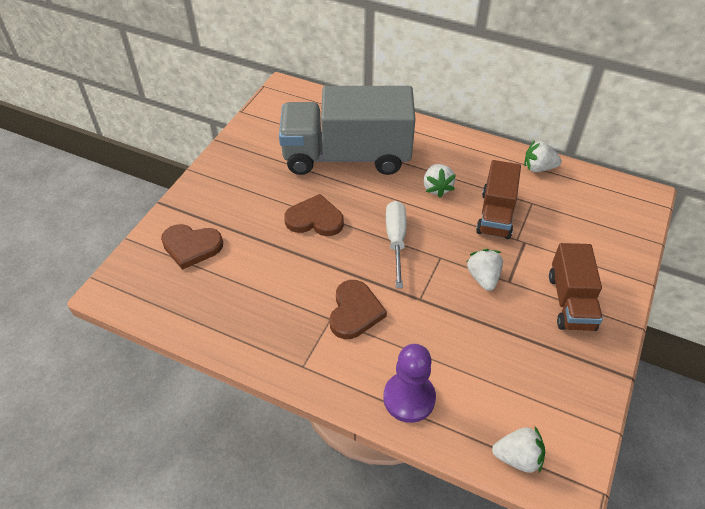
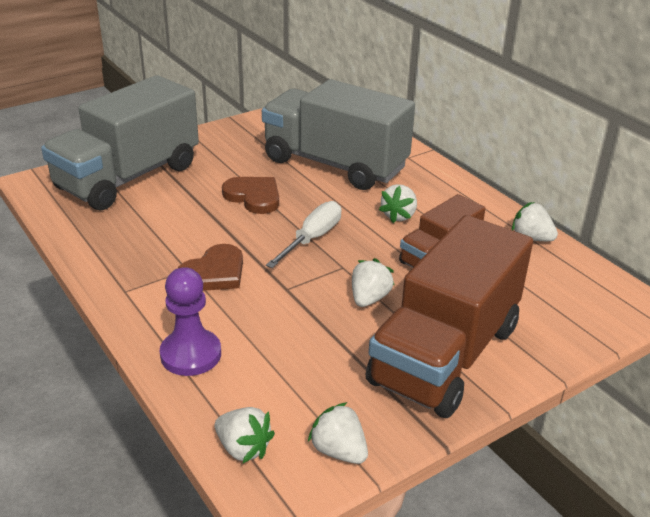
camera: 30 degrees right, 15 degrees down
brown heart [161,224,223,270] -> grey truck [41,75,199,210]
brown truck [549,243,603,331] -> brown truck [366,215,533,418], size x1.86
none -> white strawberry [308,402,368,464]

